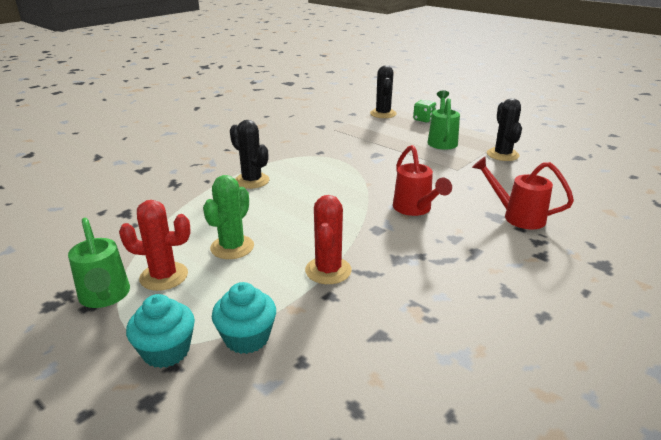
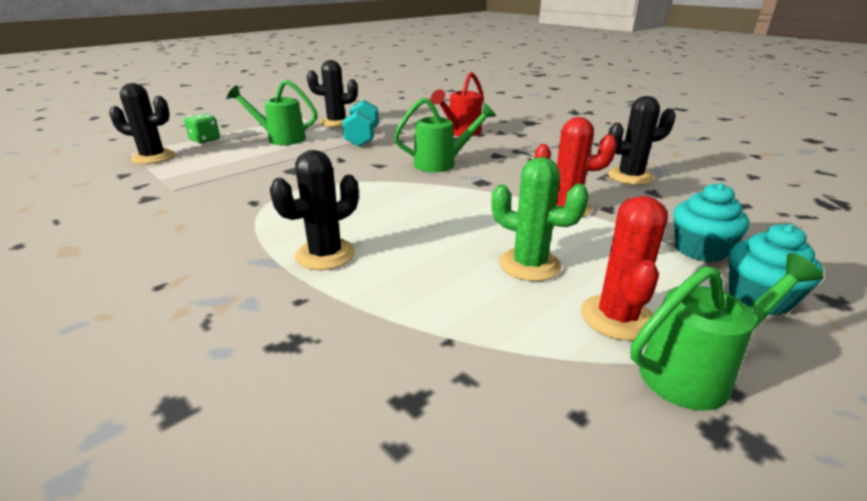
camera: 85 degrees left, 0 degrees up
red watering can [393,145,452,216] -> green watering can [394,98,496,172]
none -> turquoise dumbbell [342,100,379,147]
none -> black cactus [608,96,676,185]

